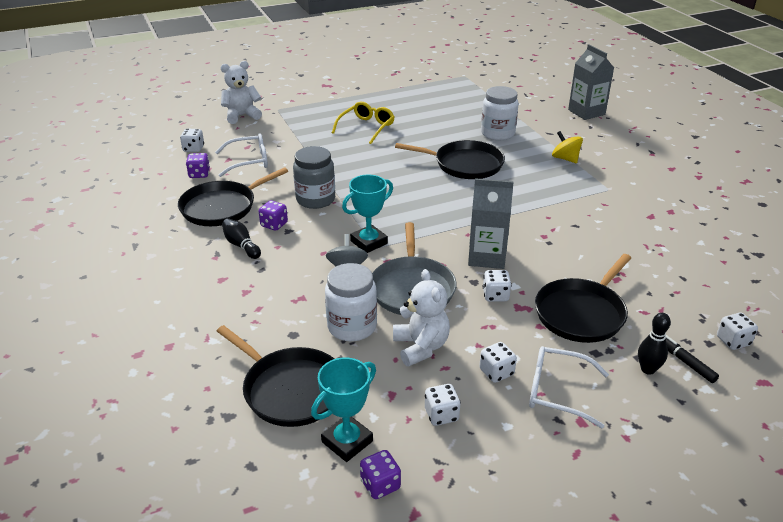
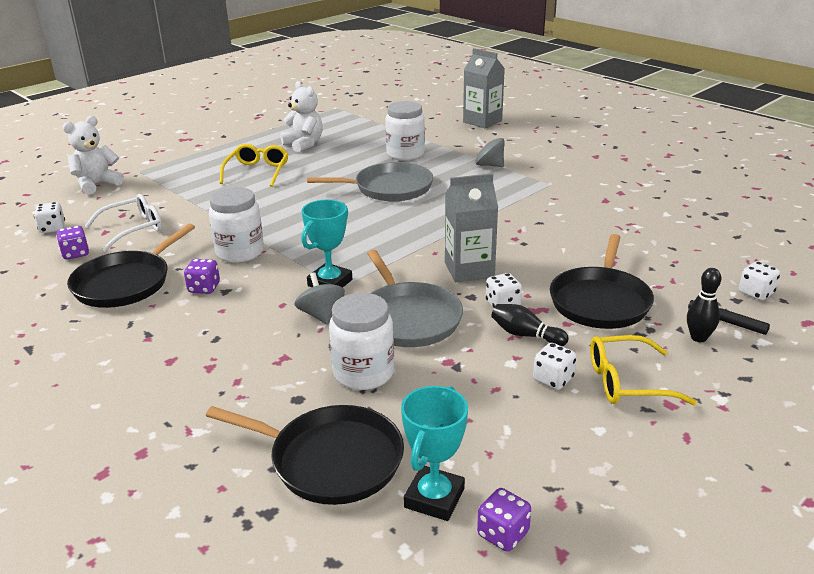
camera: 20 degrees left, 5 degrees down
black bowling pin [222,218,261,259] -> black bowling pin moved to [491,304,569,346]
grey jar [293,146,335,209] -> white jar [209,187,264,263]
white teddy bear [393,269,450,366] -> white teddy bear moved to [280,81,323,153]
black pan [395,140,505,179] -> grey pan [307,162,433,202]
white dice [425,384,461,426] -> none
white glasses [529,346,609,428] -> yellow glasses [590,335,697,405]
yellow spinning top [552,131,583,163] -> grey spinning top [475,136,505,167]

